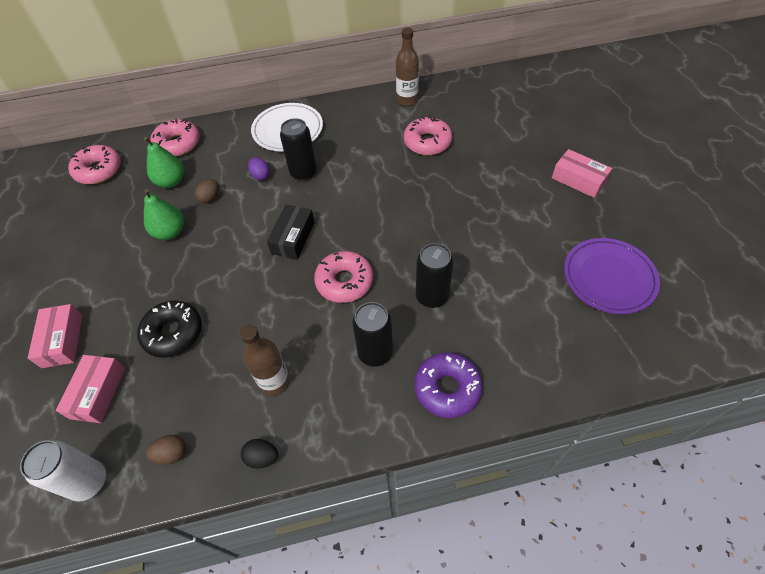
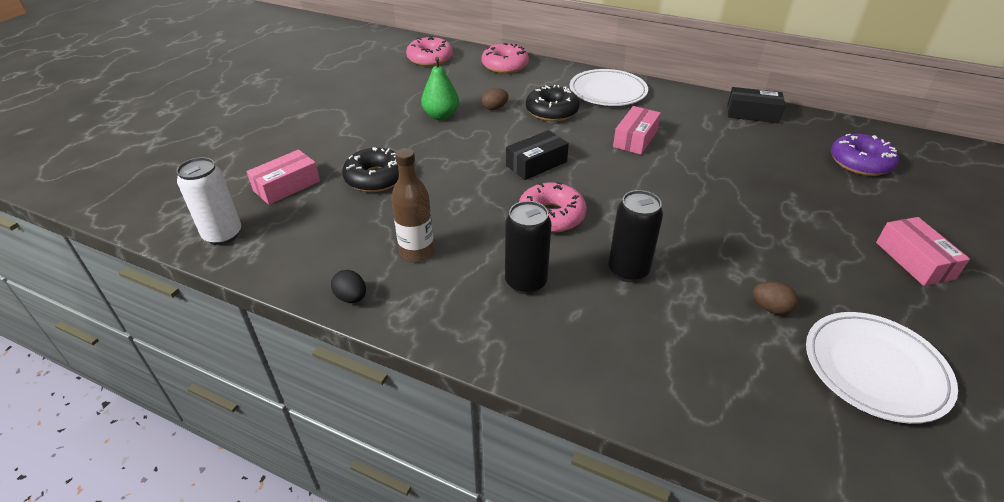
camera: 35 degrees right, 15 degrees down
pink box [28,304,82,368] -> pink box moved to [613,106,661,155]
green pear [144,137,184,188] -> none
brown egg [146,435,186,465] -> brown egg moved to [753,281,798,315]
purple egg [248,157,270,181] -> black donut [526,85,580,122]
black can [280,118,317,181] -> none
brown bottle [396,28,419,106] -> black box [727,87,785,123]
pink donut [404,116,452,155] -> none
purple donut [414,353,483,418] -> purple donut moved to [831,133,899,176]
purple plate [564,238,660,314] -> white plate [806,312,958,424]

